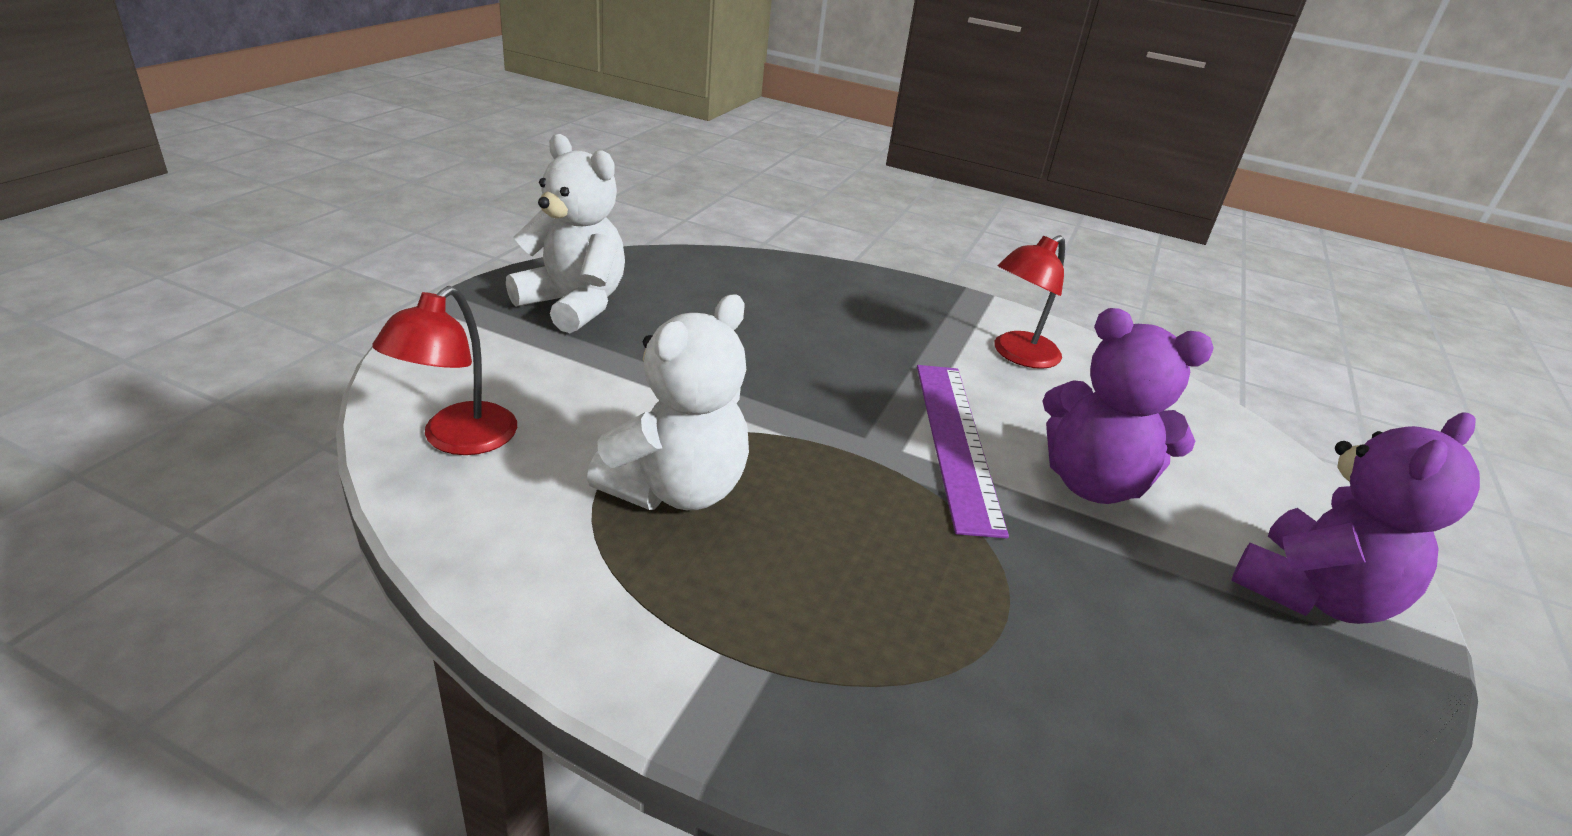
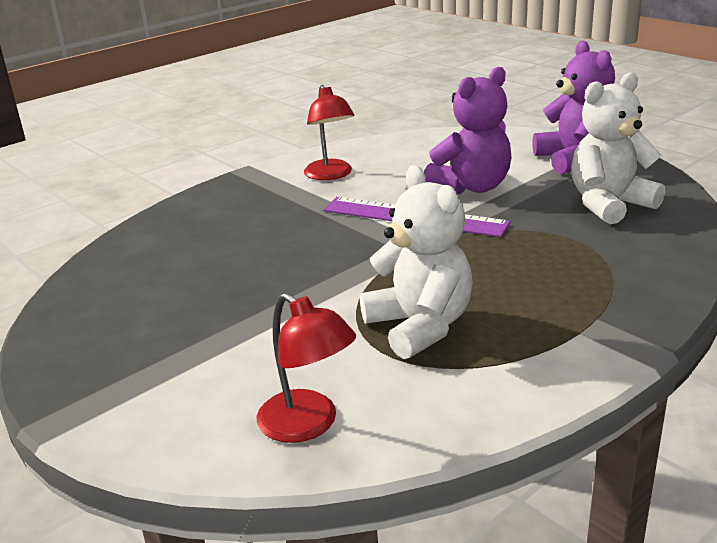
camera: 60 degrees left, 5 degrees down
white teddy bear [506,134,625,333] -> white teddy bear moved to [571,72,665,224]

